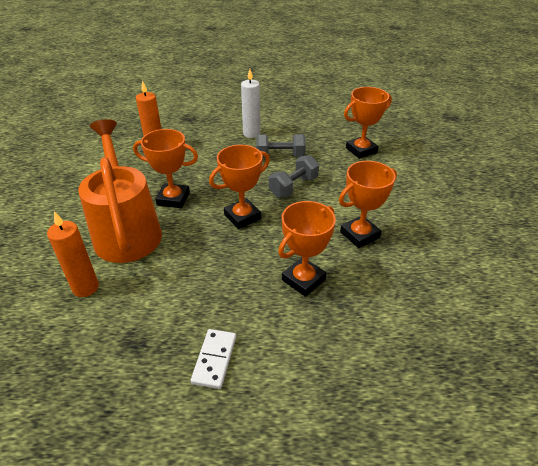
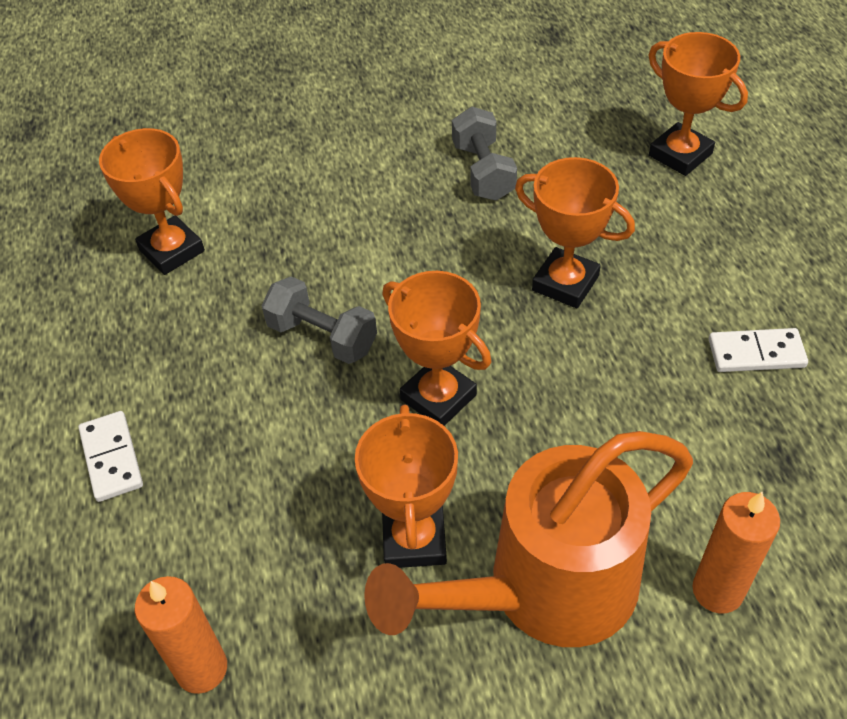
camera: 100 degrees left, 10 degrees up
white candle [241,69,260,138] -> white domino [78,411,143,502]
grey dumbbell [256,134,306,157] -> grey dumbbell moved to [452,107,517,201]
orange trophy [339,161,397,248] -> orange trophy moved to [649,32,748,176]

